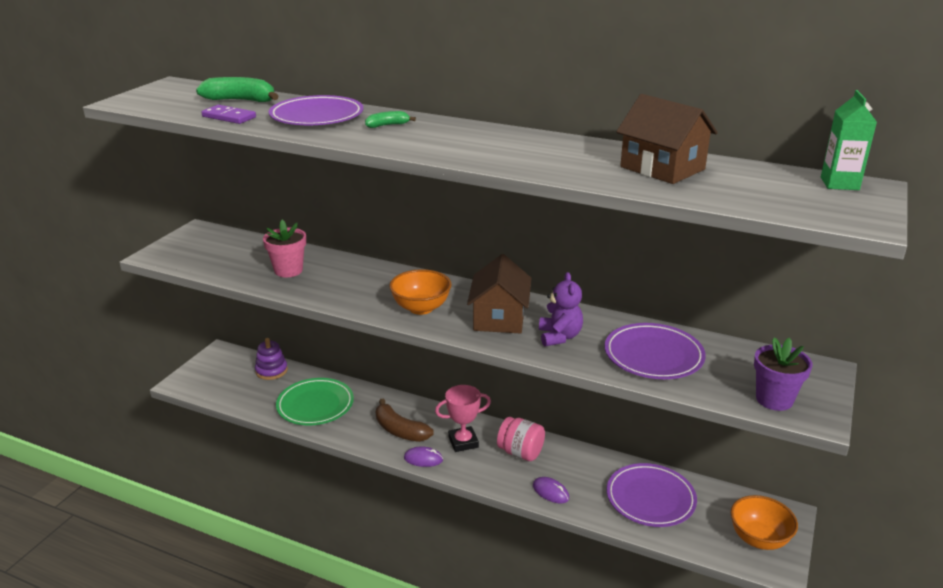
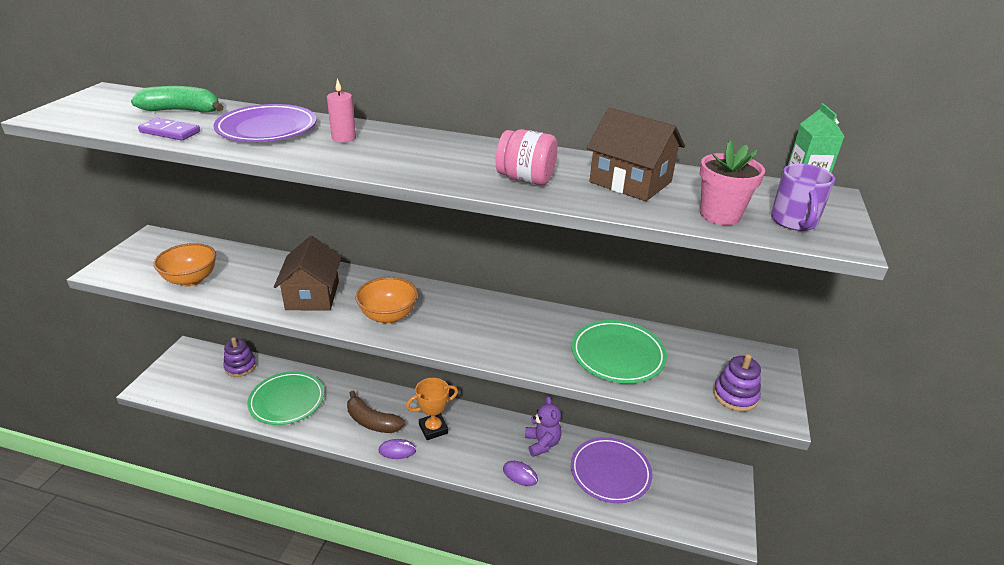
camera: 10 degrees left, 5 degrees up
pink flower pot [263,220,306,277] -> pink flower pot moved to [700,140,765,225]
green banana [365,111,416,128] -> pink candle [327,78,356,143]
pink trophy [435,385,491,452] -> orange trophy [406,378,458,440]
brown house [467,254,531,334] -> brown house moved to [274,236,342,310]
pink jar [497,417,545,461] -> pink jar moved to [496,129,558,185]
purple teddy bear [539,272,583,347] -> purple teddy bear moved to [525,396,562,457]
purple plate [604,323,706,379] -> green plate [572,320,667,383]
orange bowl [731,495,798,550] -> orange bowl moved to [154,243,216,286]
purple flower pot [754,337,813,411] -> purple stacking toy [713,354,761,412]
none -> purple mug [771,164,835,231]

